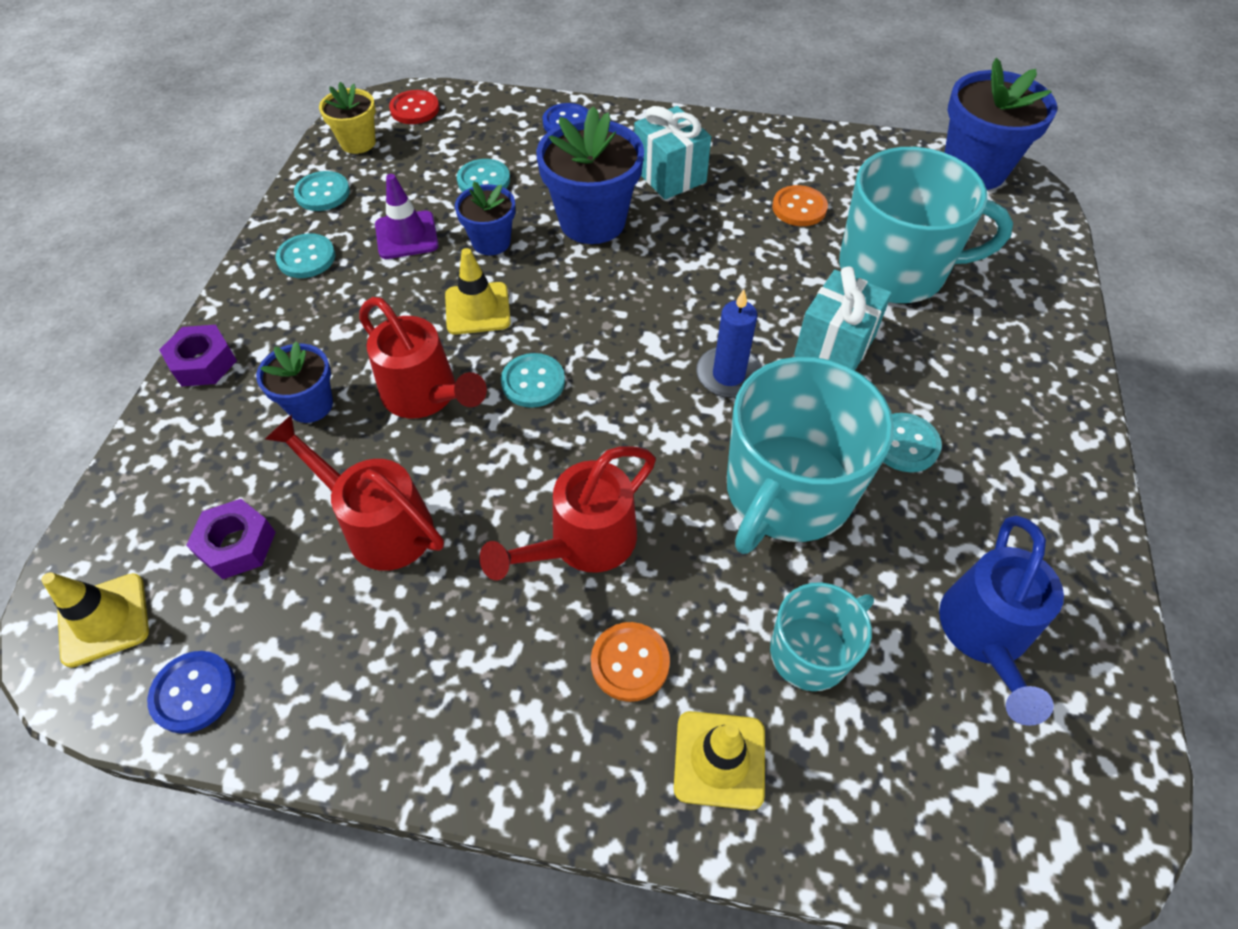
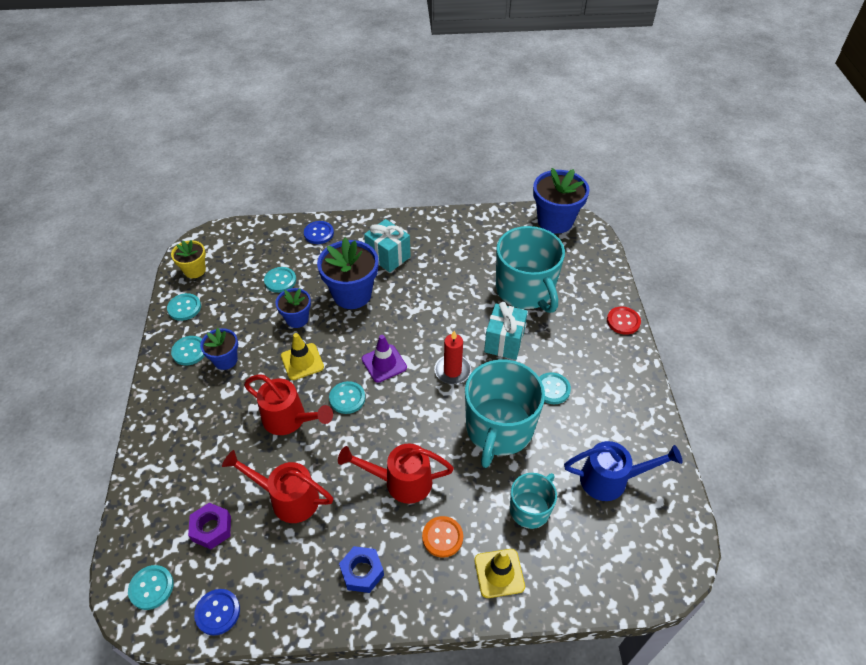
camera: 15 degrees left, 5 degrees down
yellow traffic cone [41,572,149,668] -> turquoise button [128,565,174,610]
purple nut [159,325,237,387] -> none
blue flower pot [256,341,333,423] -> blue flower pot moved to [200,328,238,370]
purple traffic cone [375,174,439,259] -> purple traffic cone moved to [362,335,407,383]
red button [389,90,439,124] -> red button moved to [607,306,641,335]
red watering can [480,446,656,581] -> red watering can turned 60 degrees clockwise [338,443,454,504]
blue candle [696,289,762,398] -> red candle [434,331,471,384]
orange button [772,185,828,226] -> none
turquoise mug [839,147,1013,303] -> turquoise mug turned 75 degrees clockwise [496,226,565,313]
blue watering can [939,516,1064,726] -> blue watering can turned 90 degrees counterclockwise [564,441,683,501]
none -> blue nut [339,546,384,593]

